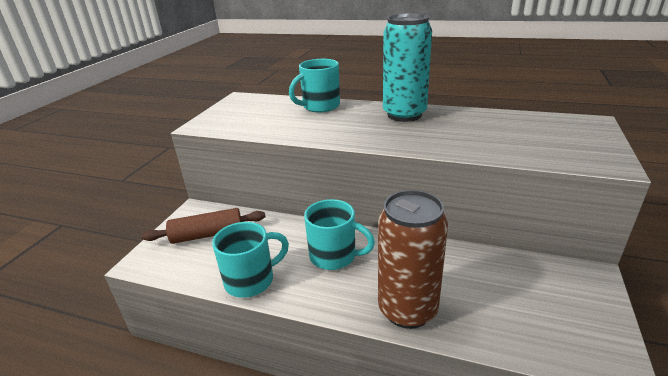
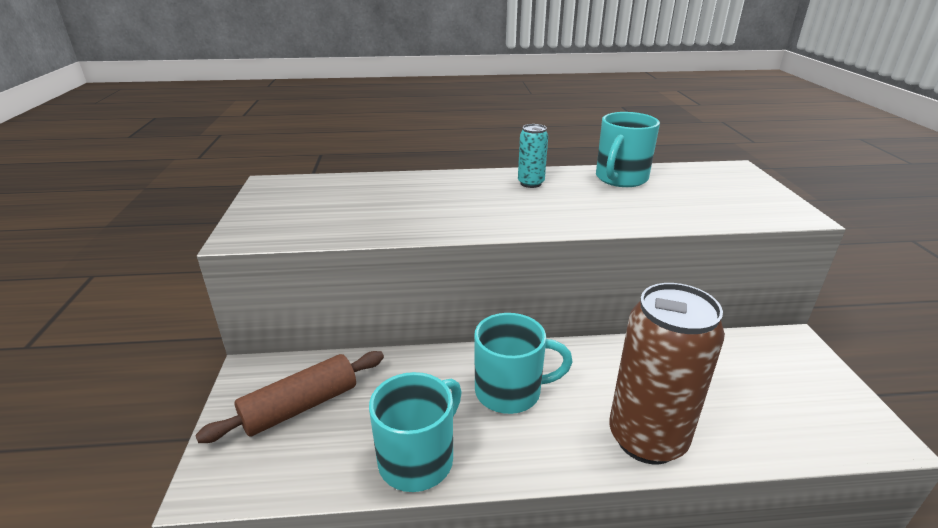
camera: 25 degrees left, 0 degrees up
turquoise mug [289,59,340,112] -> turquoise mug moved to [596,112,660,187]
turquoise can [383,13,432,122] -> turquoise can [518,124,548,188], size x0.47

